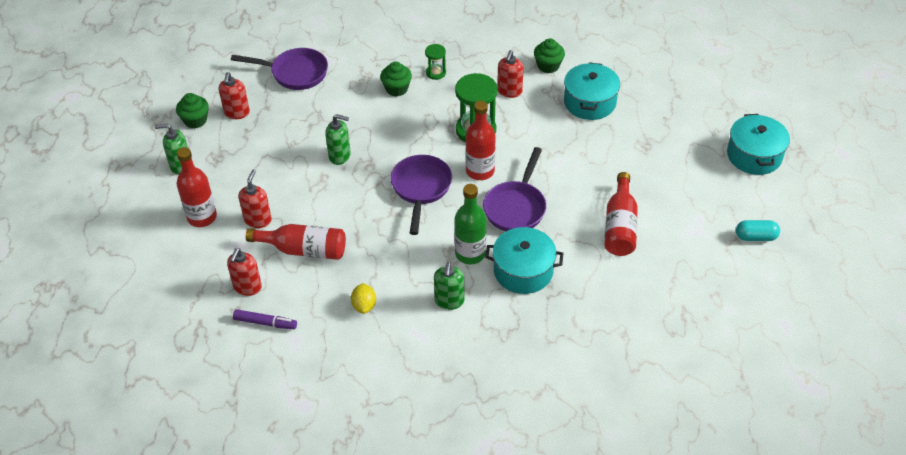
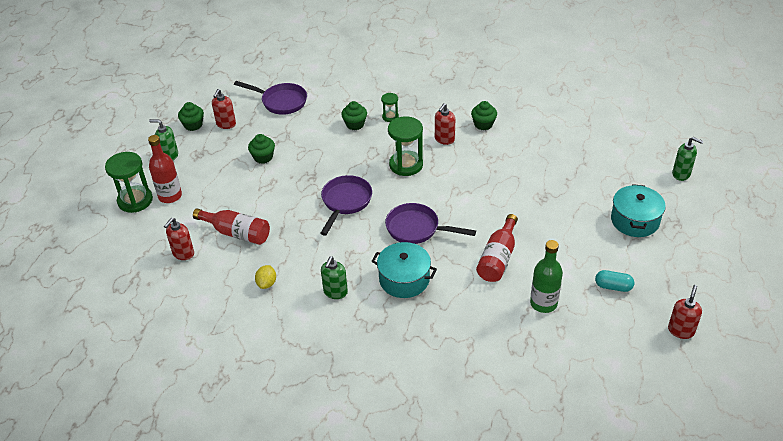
camera: 15 degrees right, 5 degrees down
purple marker [233,309,297,329] -> none
red soap dispenser [238,170,272,228] -> red soap dispenser moved to [668,285,702,339]
green soap dispenser [325,114,351,165] -> green soap dispenser moved to [672,137,703,181]
green bottle [454,184,487,264] -> green bottle moved to [530,240,563,313]
red bottle [465,101,496,180] -> none
purple pan [483,147,546,231] -> purple pan turned 75 degrees clockwise [385,203,476,244]
turquoise pot [564,62,620,120] -> none
none -> green hourglass [105,152,153,213]
none -> green cupcake [248,134,275,164]

